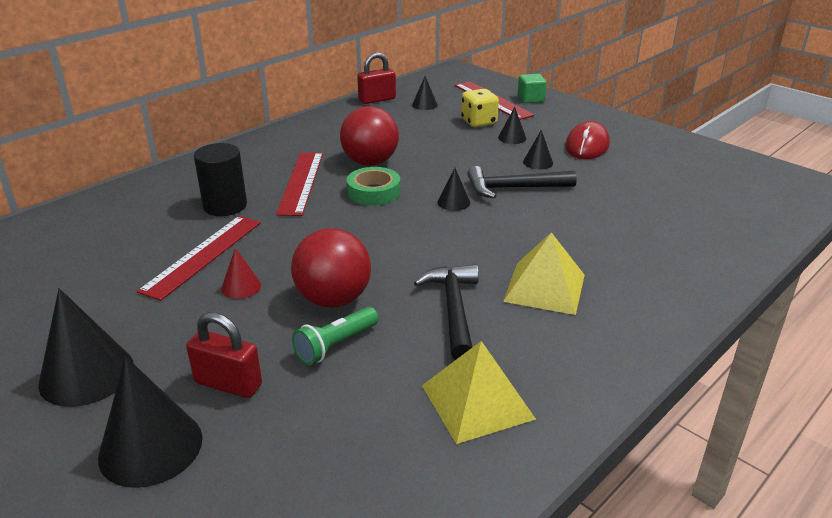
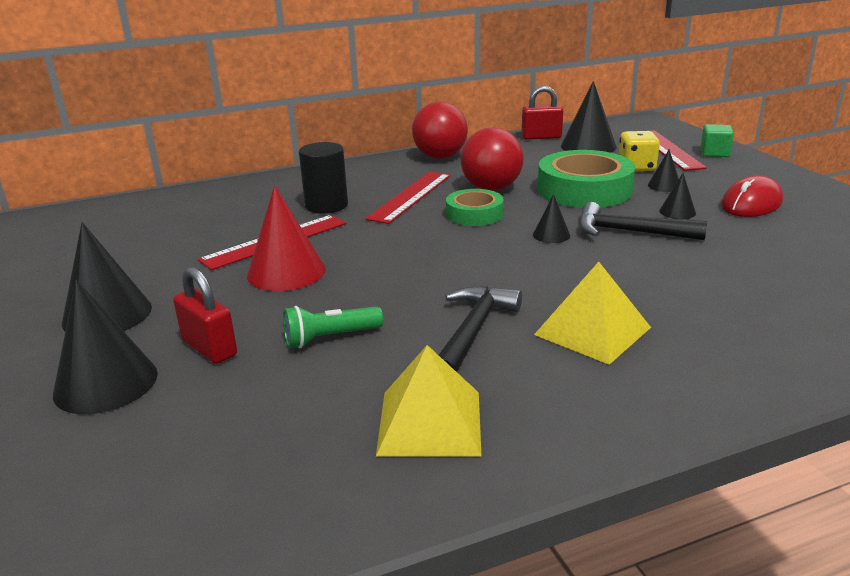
camera: 25 degrees right, 5 degrees down
red cone [221,248,261,299] -> red cone [247,185,326,291], size x1.96
red ball [291,228,371,308] -> red ball moved to [412,102,468,159]
black cone [412,76,438,110] -> black cone [561,81,617,153], size x1.96
none -> green tape [538,150,635,208]

